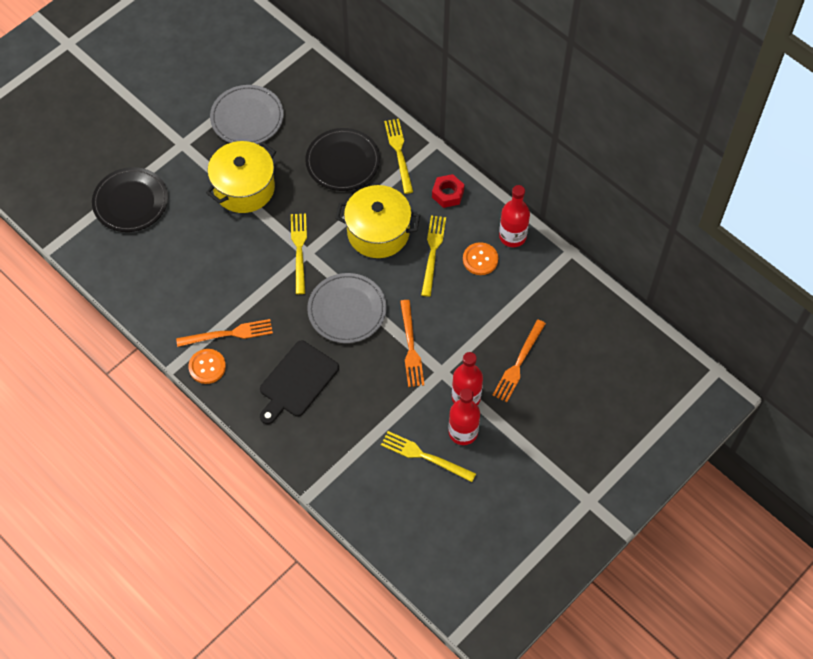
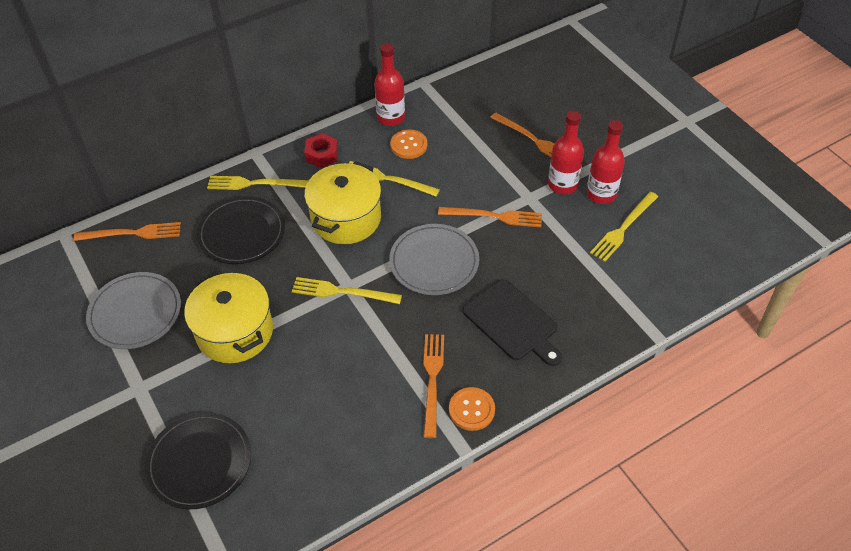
camera: 75 degrees left, 10 degrees down
none -> orange fork [74,222,181,241]

